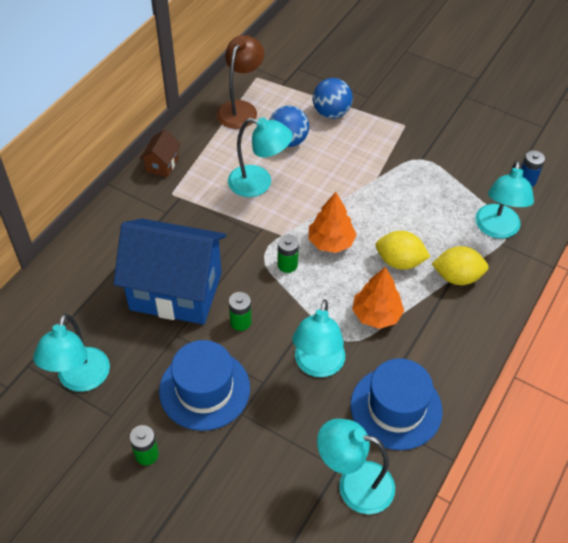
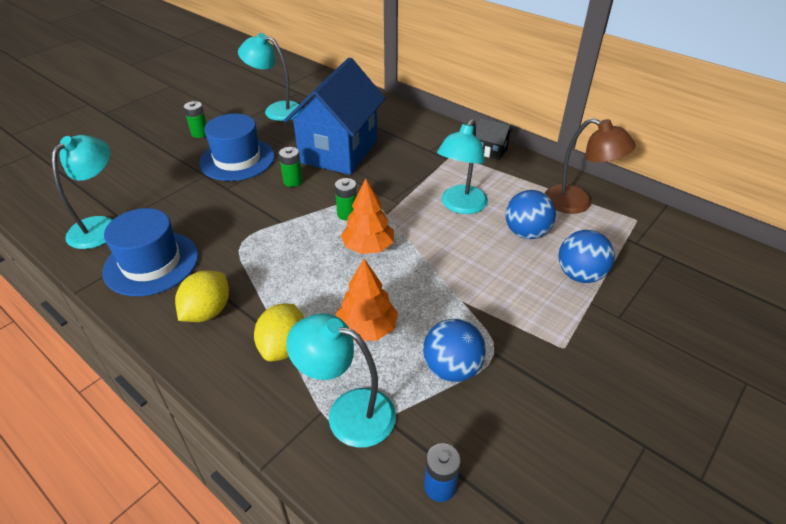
camera: 100 degrees right, 10 degrees down
brown house [140,129,181,177] -> black house [476,117,513,160]
turquoise lamp [292,299,345,377] -> none
orange tree [352,267,404,329] -> orange tree moved to [336,259,398,341]
yellow lemon [375,231,430,270] -> yellow lemon moved to [175,270,229,322]
none -> blue ball [423,319,486,382]

